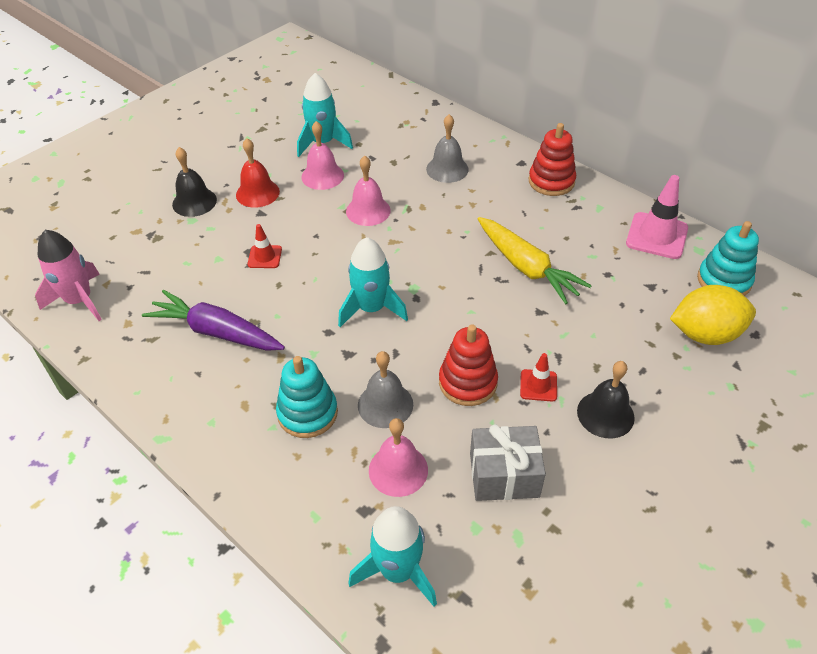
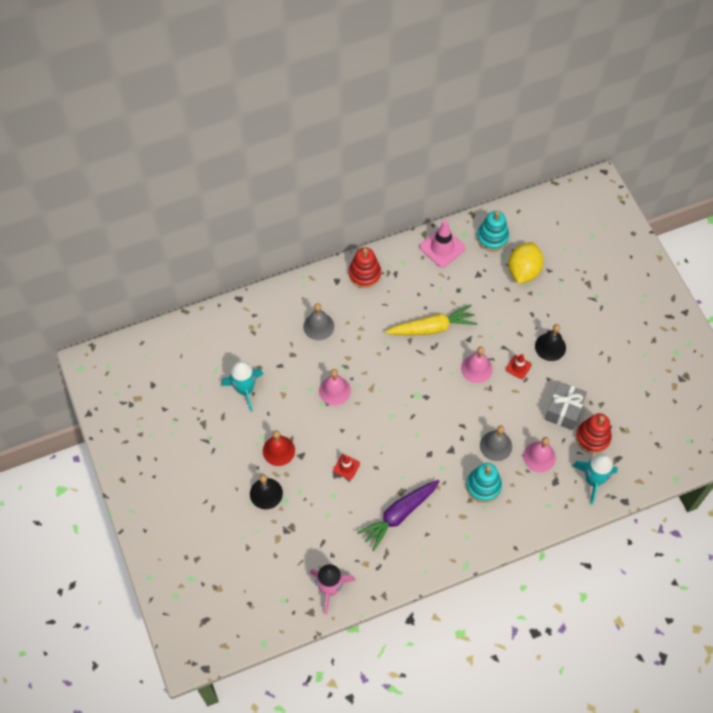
camera: 65 degrees left, 15 degrees up
pink bell [301,121,344,190] -> pink bell moved to [461,346,493,383]
turquoise rocket [338,237,408,327] -> none
red stacking toy [439,324,498,406] -> red stacking toy moved to [576,413,612,454]

